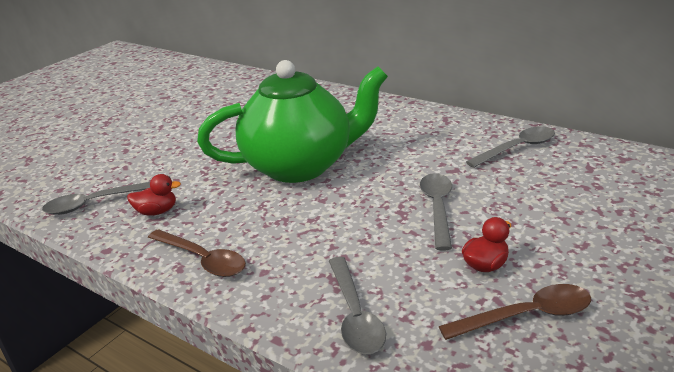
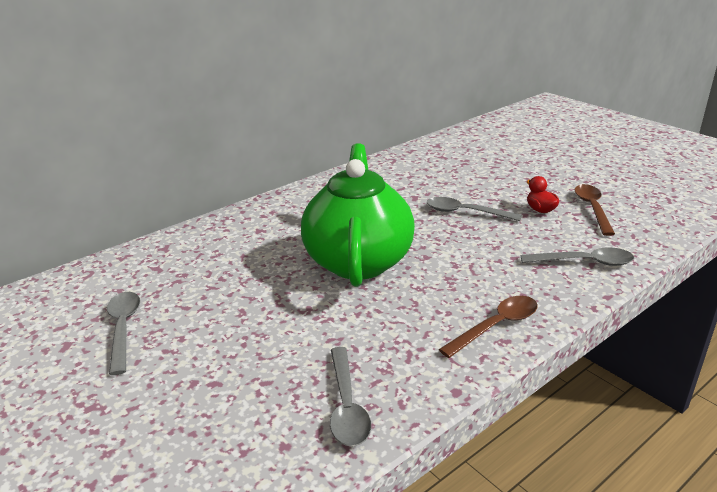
camera: 75 degrees left, 0 degrees up
red duck [127,174,181,216] -> none
grey spoon [466,127,555,168] -> grey spoon moved to [107,292,140,375]

